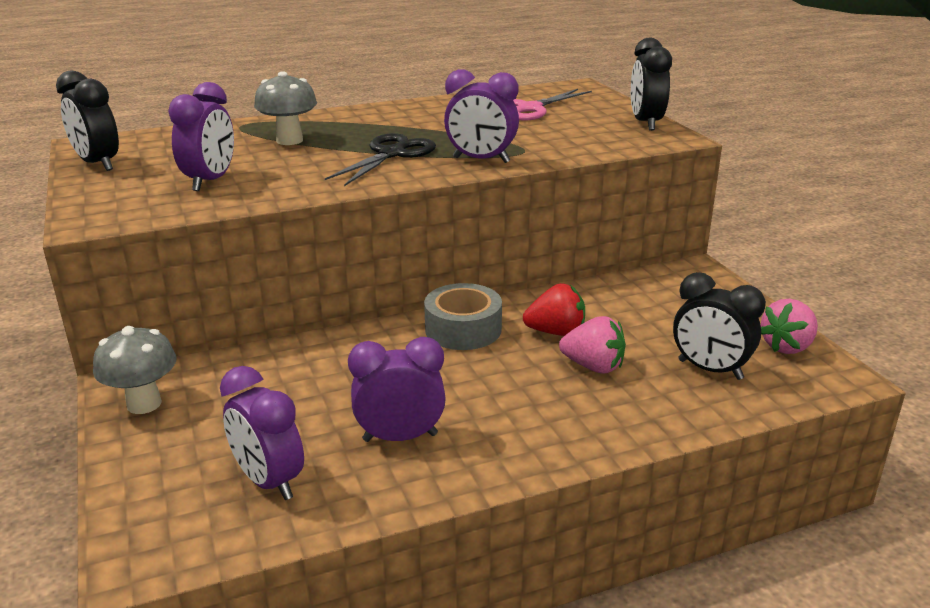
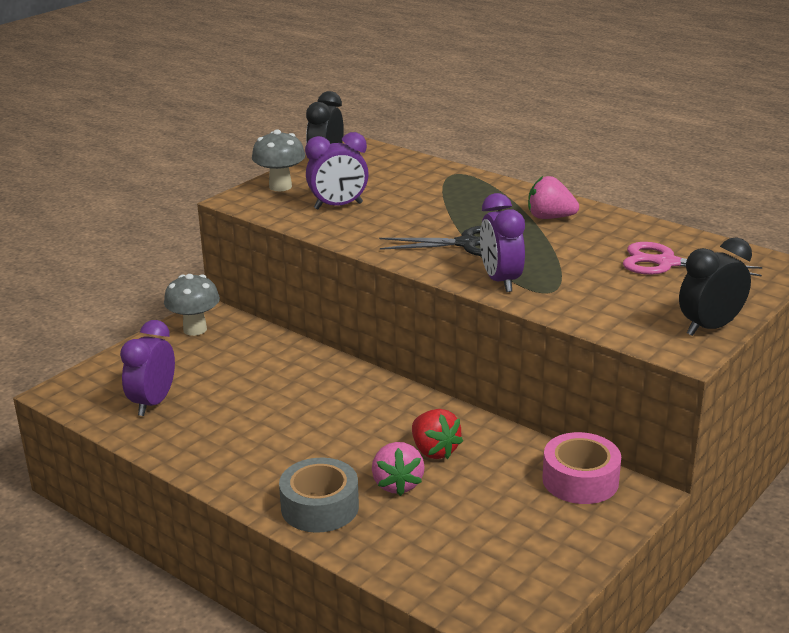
camera: 60 degrees right, 0 degrees up
grey mushroom [254,71,317,145] -> grey mushroom moved to [252,130,305,191]
purple clock [348,337,446,442] -> none
grey tape [424,283,502,350] -> grey tape moved to [279,458,359,533]
black clock [673,272,766,380] -> none
pink strawberry [761,299,818,354] -> pink strawberry moved to [528,176,579,219]
none -> pink tape [542,432,621,504]

